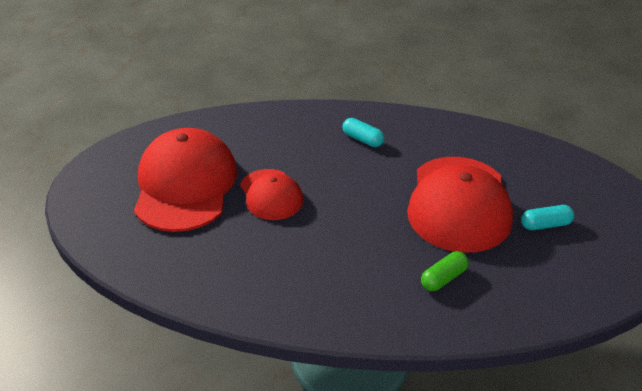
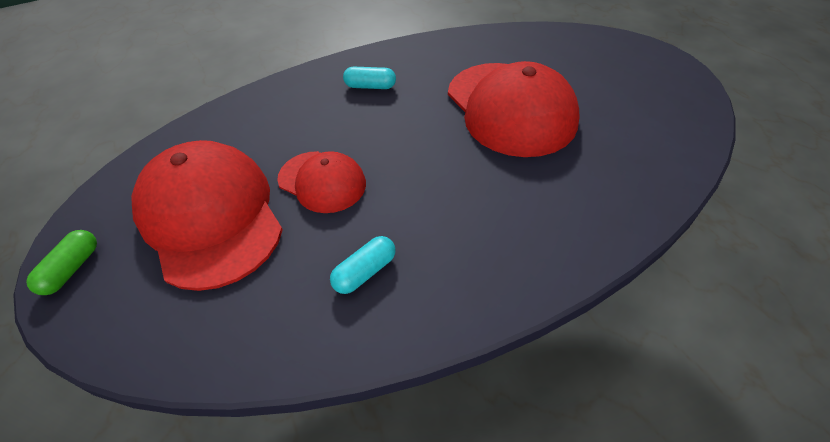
camera: 30 degrees left, 10 degrees up
green capsule [421,251,469,291] -> green capsule moved to [26,230,97,295]
turquoise capsule [521,205,574,230] -> turquoise capsule moved to [330,236,396,294]

